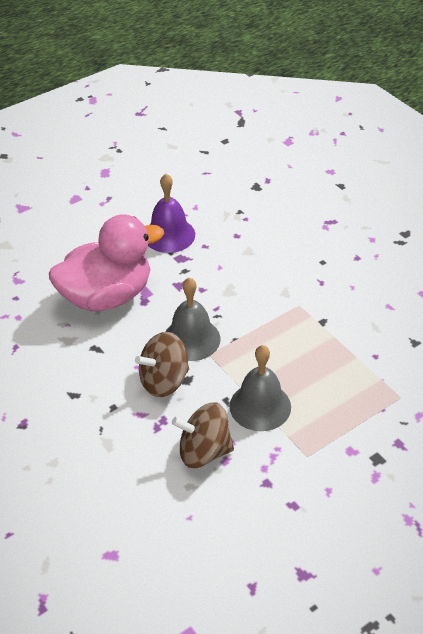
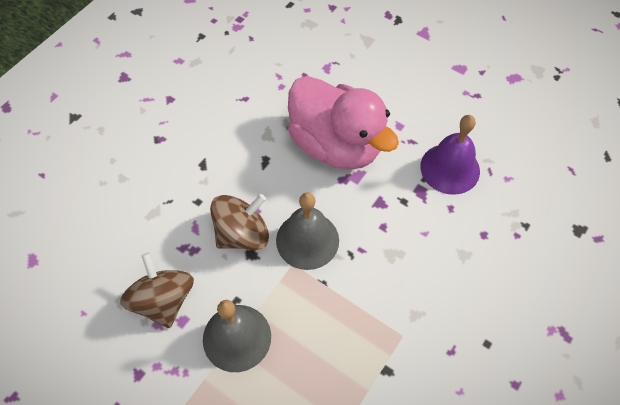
camera: 70 degrees right, 15 degrees up
brown spinning top [135,332,189,397] -> brown spinning top turned 105 degrees clockwise [210,194,269,250]

